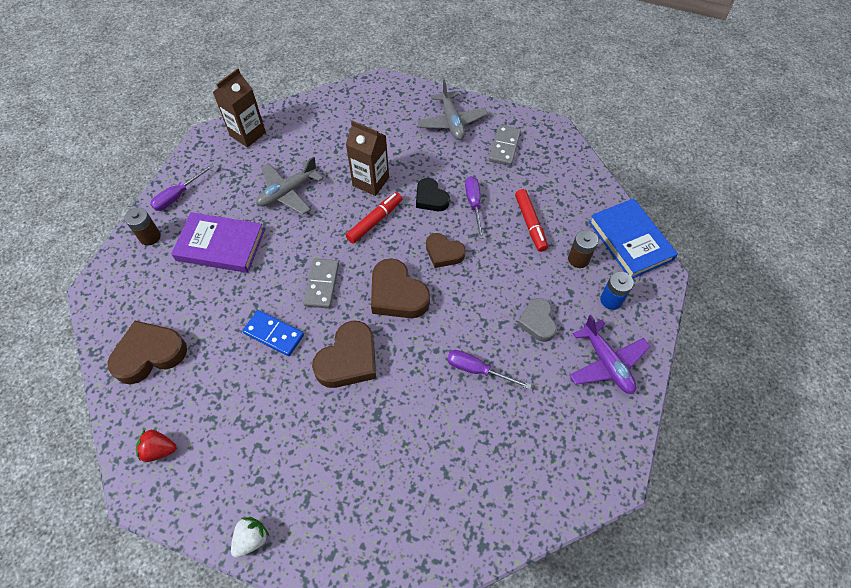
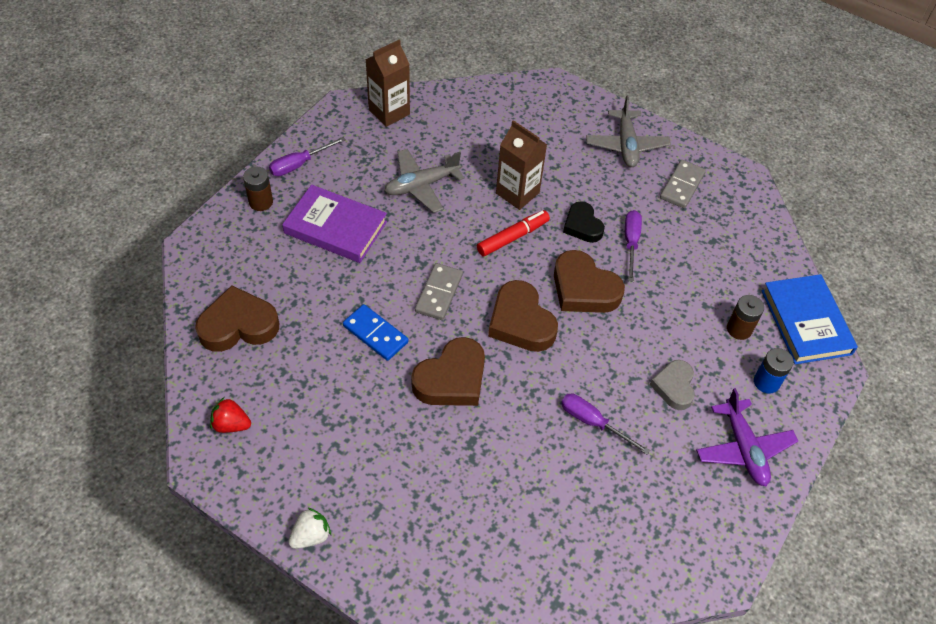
camera: 10 degrees right, 5 degrees down
brown heart [426,233,466,268] -> brown heart [554,250,625,313], size x1.58
red marker [515,189,548,252] -> none

